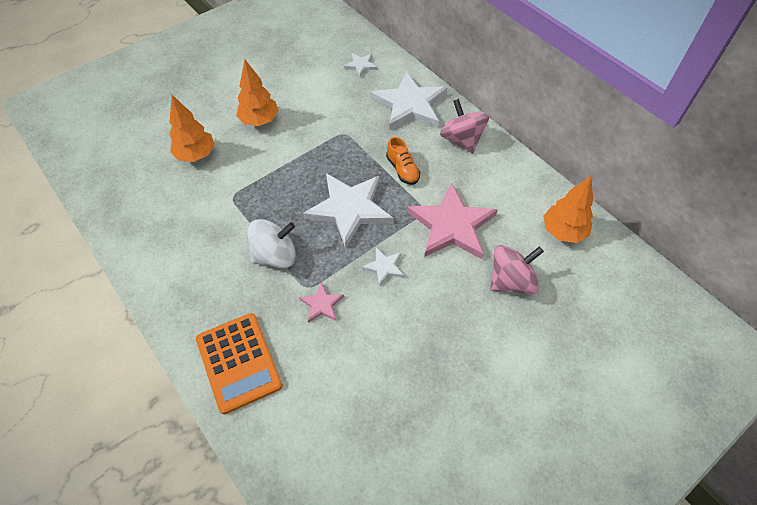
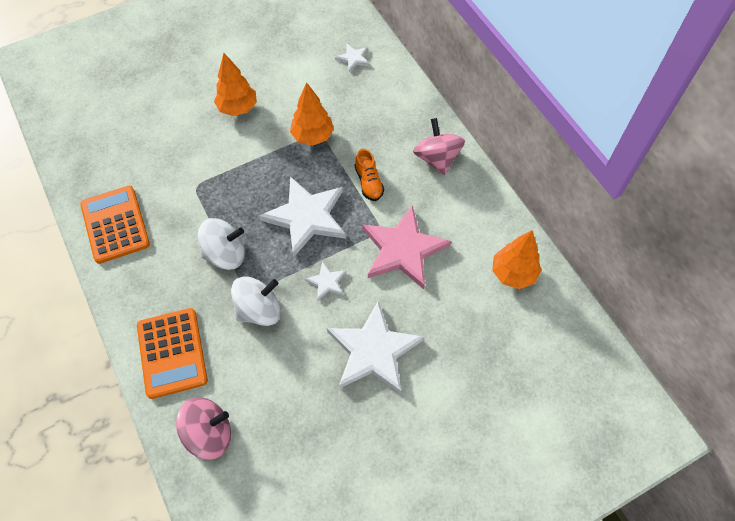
camera: 10 degrees right, 5 degrees up
orange tree [170,95,215,162] -> orange tree moved to [290,82,334,146]
pink star [299,282,344,323] -> white spinning top [231,276,281,326]
white star [370,71,447,130] -> white star moved to [327,301,424,394]
pink spinning top [490,245,544,294] -> pink spinning top moved to [176,397,231,460]
none -> orange calculator [80,186,150,264]

